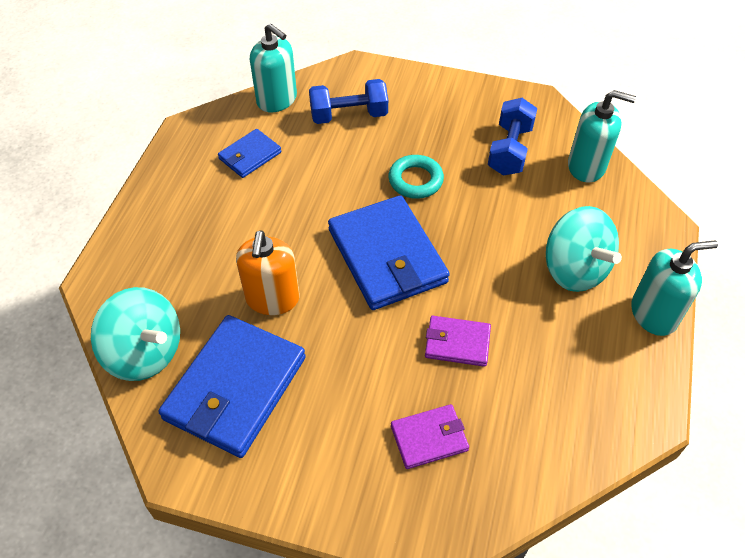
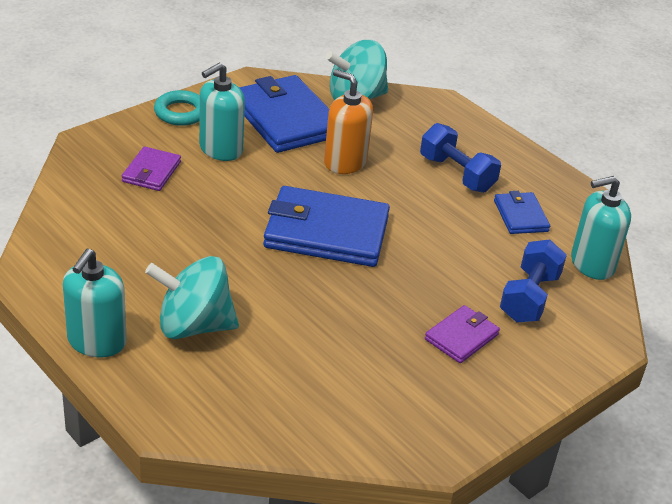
camera: 120 degrees right, 15 degrees down
turquoise ring [388,155,444,199] -> turquoise ring moved to [154,90,200,126]
purple wallet [425,316,491,367] -> purple wallet moved to [425,305,500,363]
blue dumbbell [488,98,537,176] -> blue dumbbell moved to [420,123,501,193]
turquoise soap dispenser [568,90,636,183] -> turquoise soap dispenser moved to [199,63,245,161]

